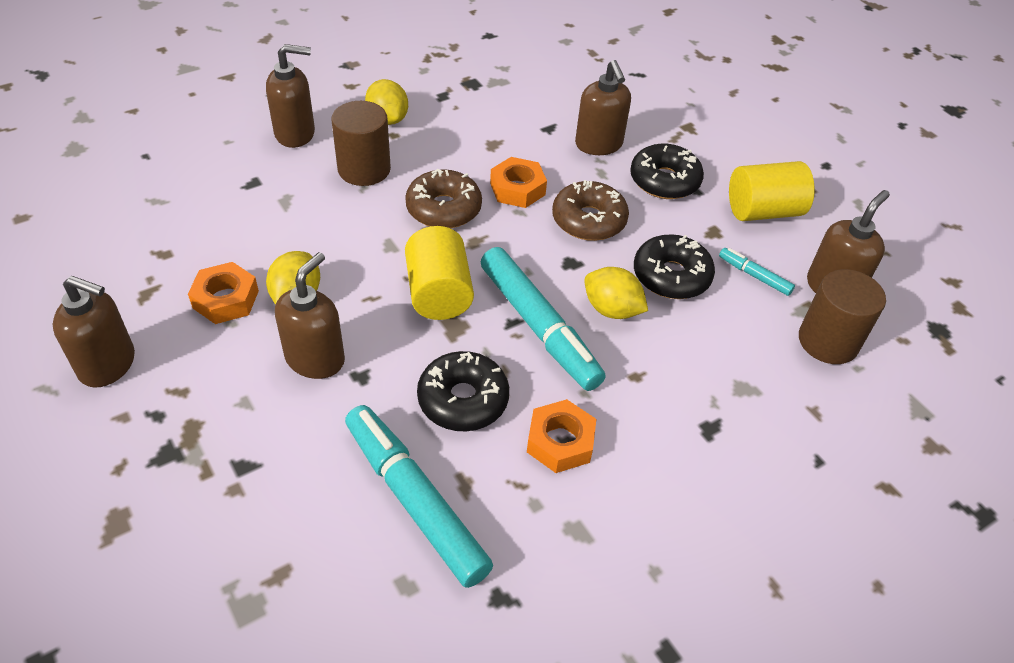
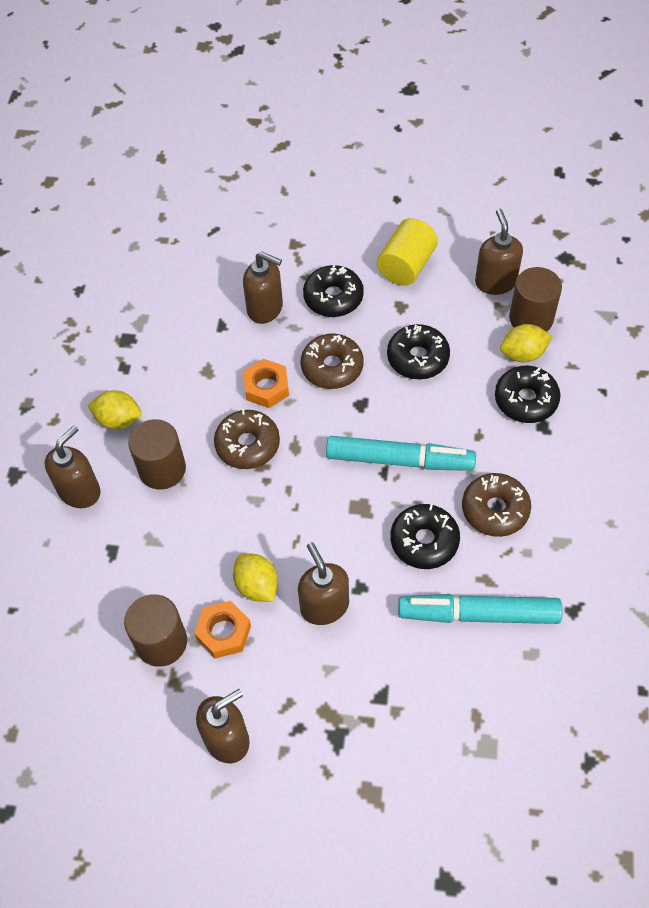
camera: 45 degrees left, 10 degrees up
yellow cylinder [405,226,474,320] -> none
orange nut [527,399,596,473] -> brown donut [462,473,531,537]
yellow lemon [584,267,648,319] -> yellow lemon moved to [500,324,552,362]
turquoise marker [719,248,795,296] -> none
none -> brown cylinder [124,594,187,667]
none -> black donut [495,366,560,423]

